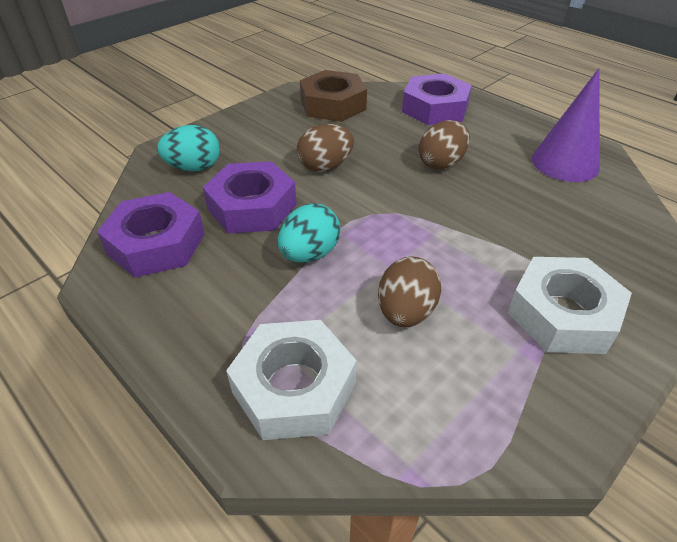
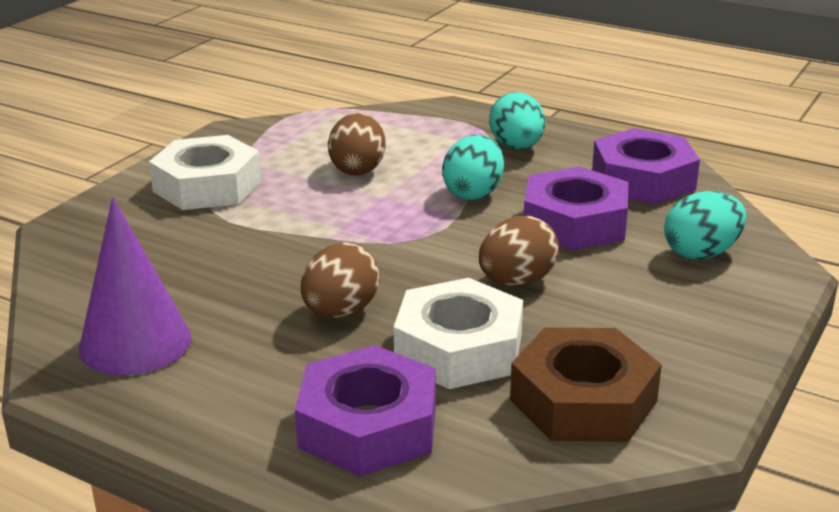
camera: 165 degrees right, 15 degrees down
white nut [226,320,357,440] -> white nut moved to [394,278,523,389]
none -> turquoise egg [489,92,545,149]

